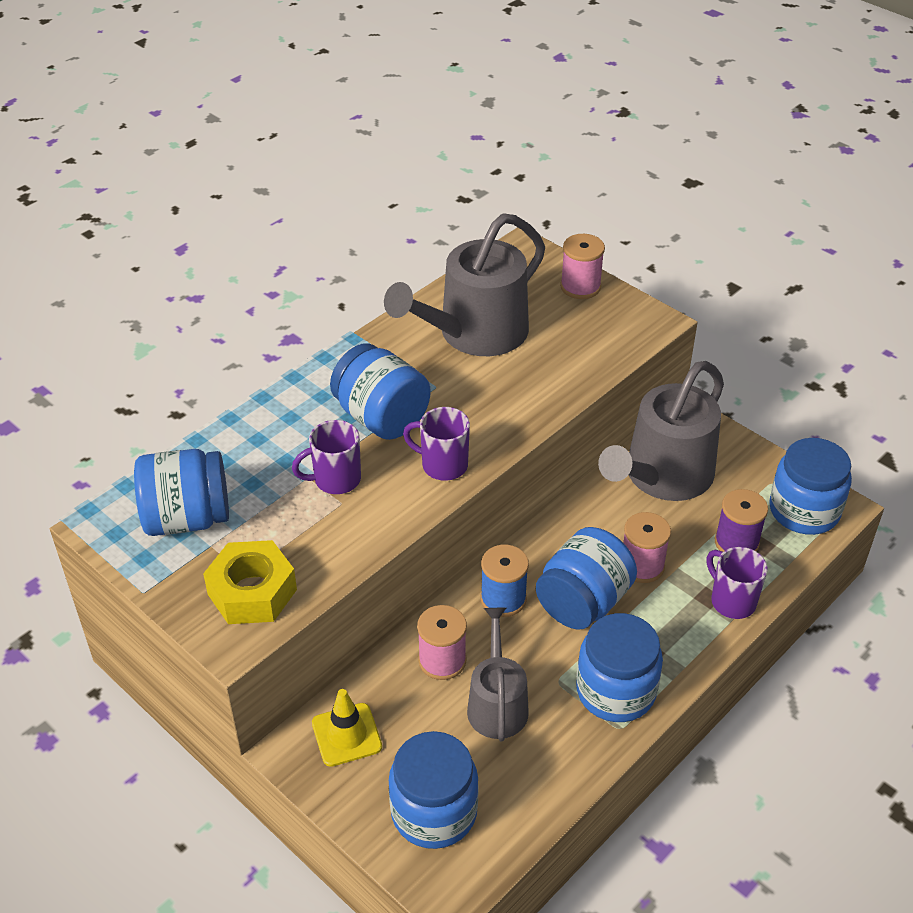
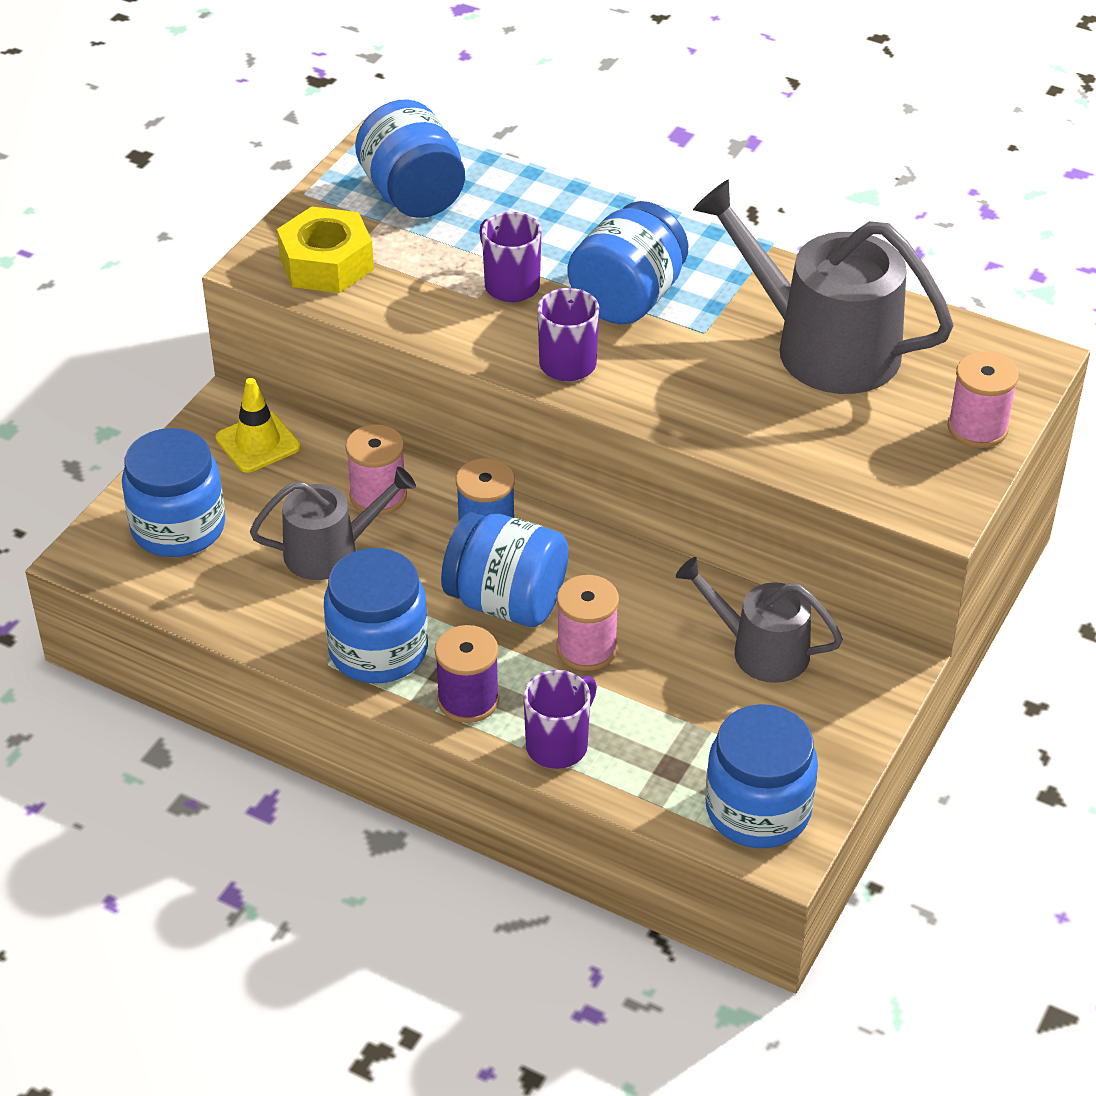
camera: 75 degrees right, 0 degrees up
grey watering can [598,361,724,501] -> grey watering can [676,557,843,683], size x0.59
purple spool [715,489,768,552] -> purple spool moved to [435,625,499,723]

